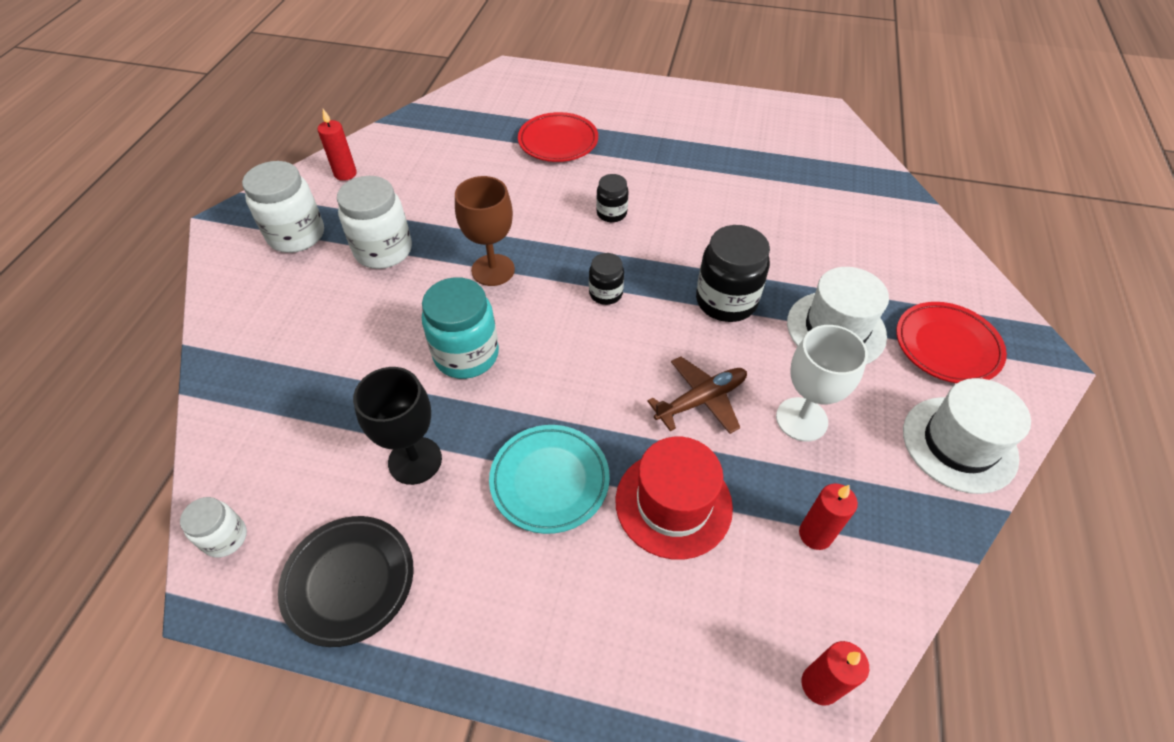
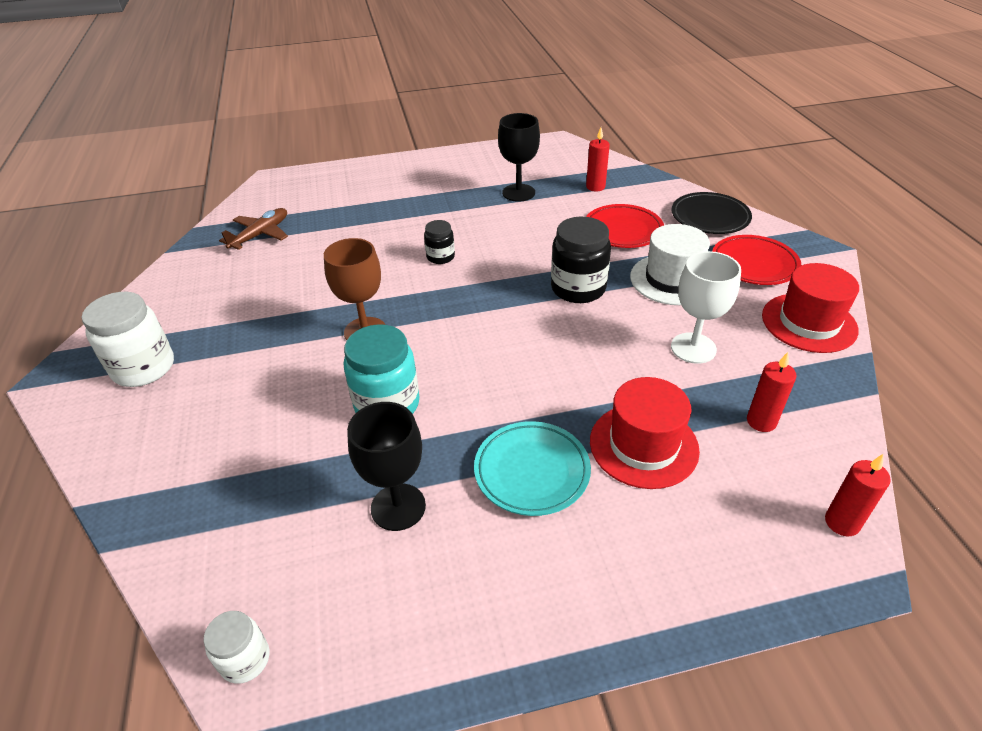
camera: 25 degrees left, 10 degrees down
black plate [278,516,413,647] -> black plate moved to [671,192,752,234]
red candle [318,109,357,181] -> red candle moved to [586,128,610,192]
white jar [337,176,412,269] -> none
red plate [518,112,598,162] -> red plate moved to [586,204,664,248]
black jar [589,253,624,305] -> none
brown plane [647,357,747,434] -> brown plane moved to [219,208,288,250]
white hat [903,378,1031,494] -> red hat [762,263,859,353]
none -> black goblet [498,113,540,202]

